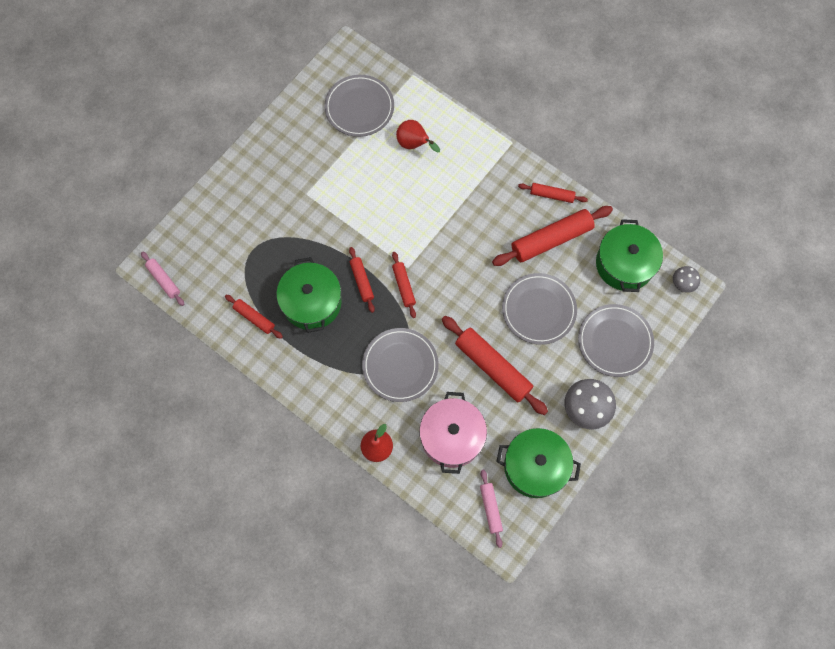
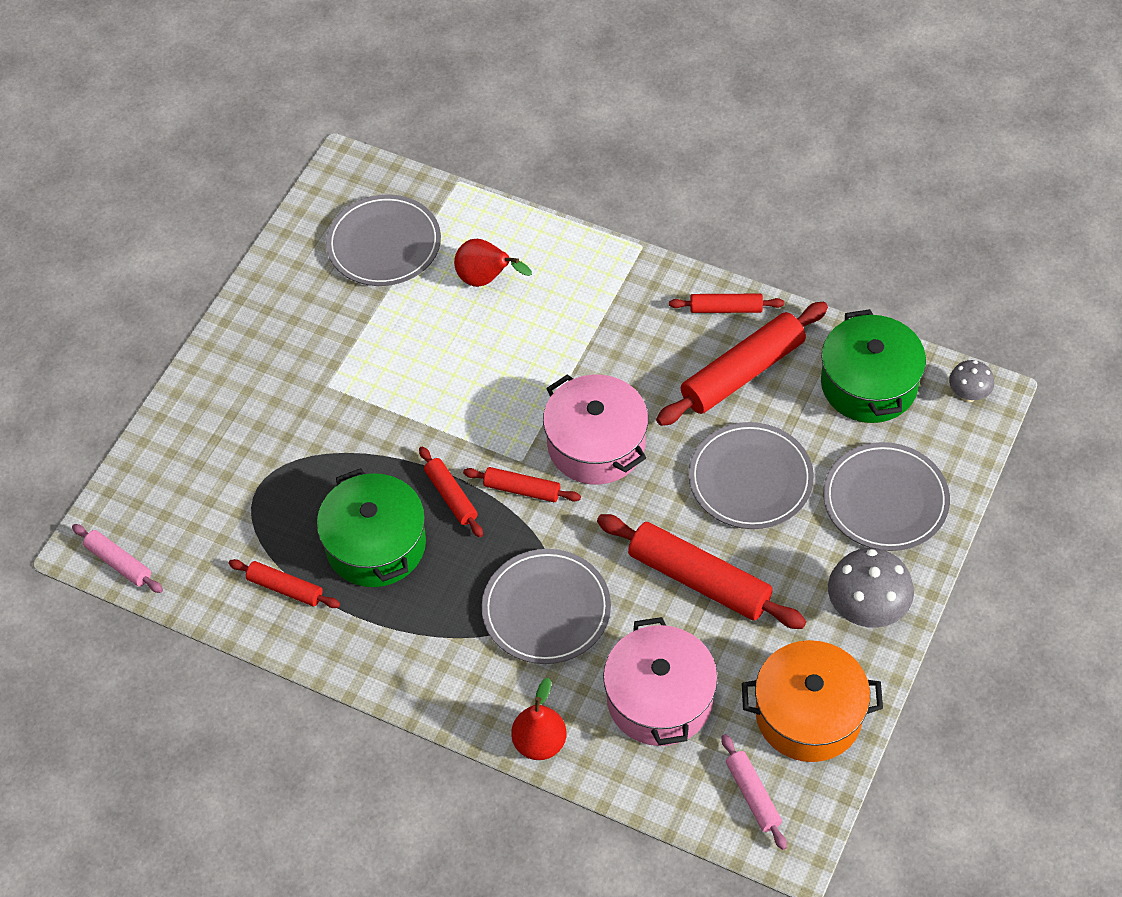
camera: 10 degrees left, 15 degrees down
red rolling pin [392,252,416,318] -> red rolling pin turned 45 degrees counterclockwise [463,467,581,502]
green pot [496,428,581,498] -> orange pot [742,640,883,762]
none -> pink pot [543,374,648,485]

